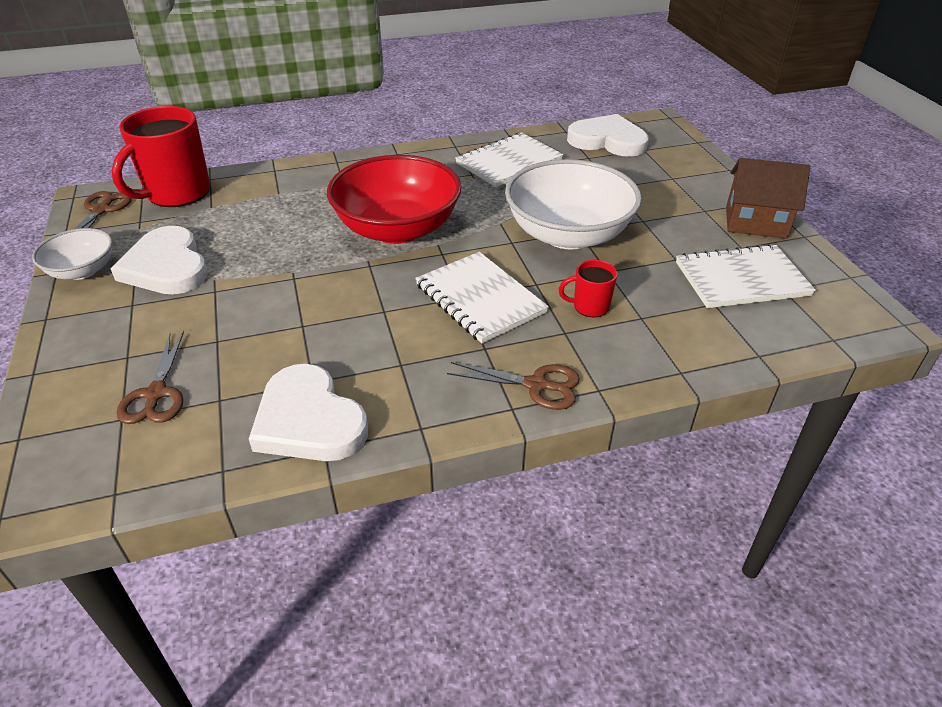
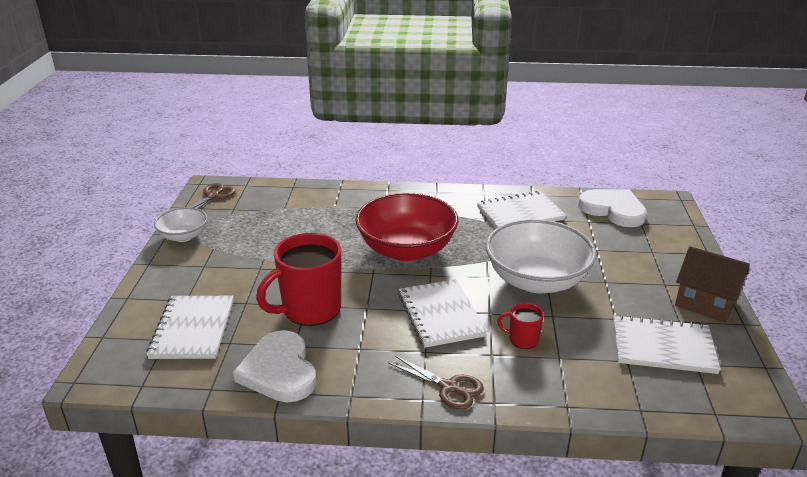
camera: 20 degrees right, 10 degrees down
red mug [111,106,210,207] -> red mug moved to [256,233,341,326]
white heart [111,226,208,294] -> none
brown scissors [116,331,184,424] -> white notebook [146,296,233,359]

